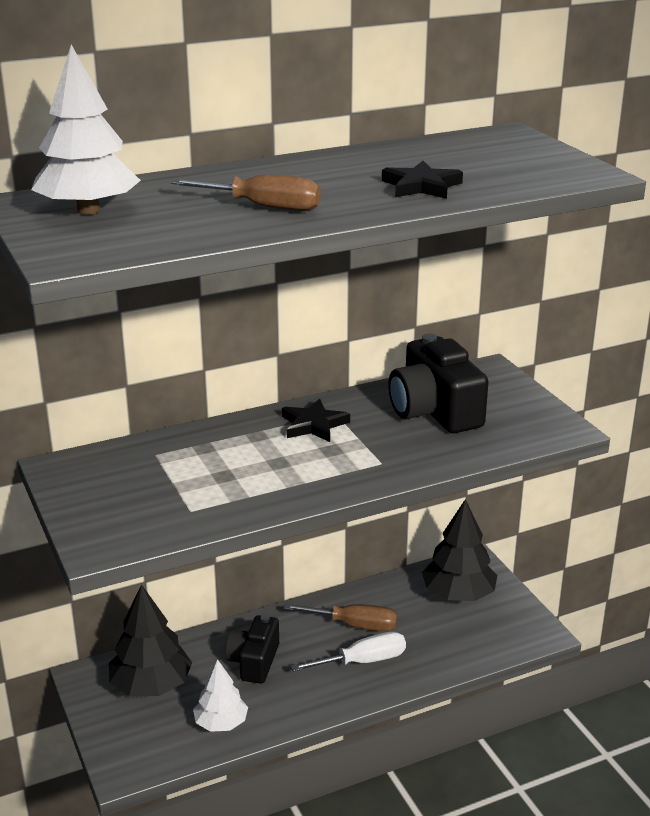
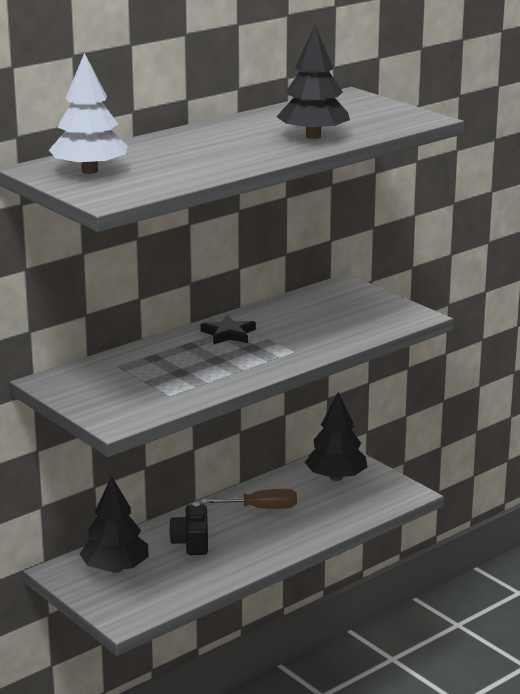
camera: 15 degrees left, 5 degrees down
brown screwdriver [171,175,321,211] -> none
white tree [193,659,248,732] -> none
white screwdriver [291,632,406,672] -> none
black star [382,161,463,199] -> black tree [276,25,350,139]
black camera [388,334,489,433] -> none

